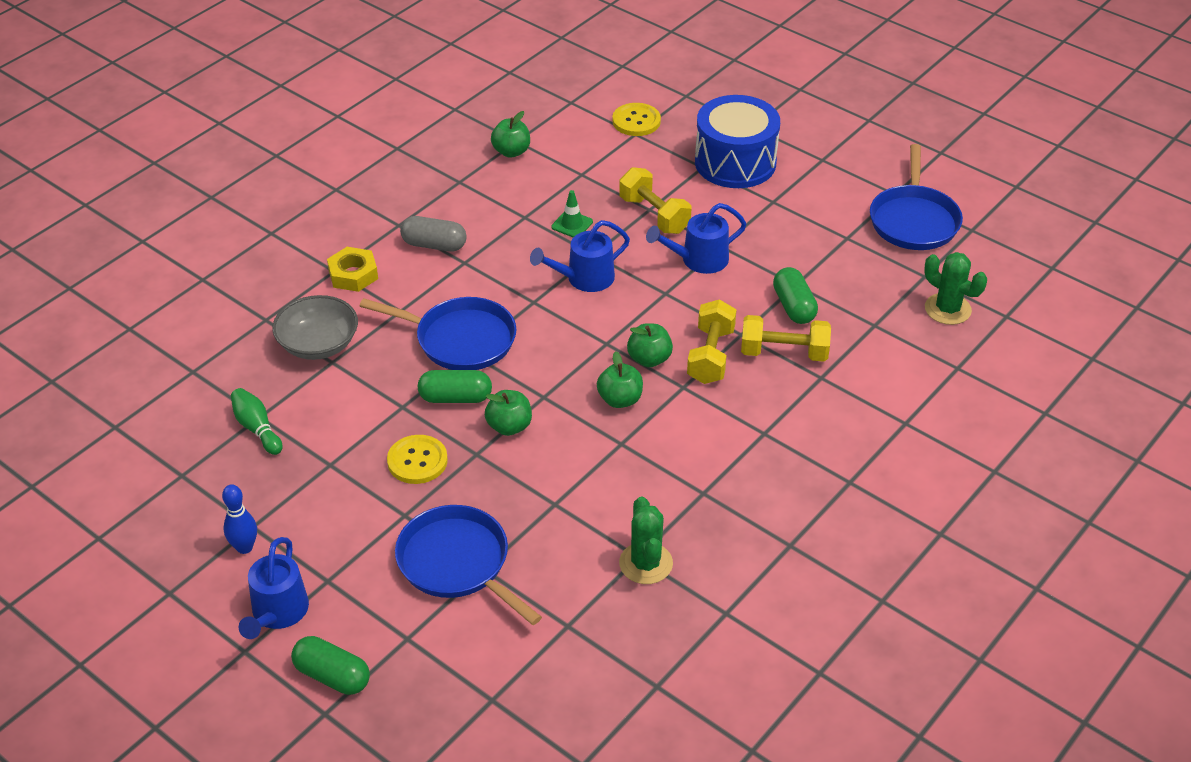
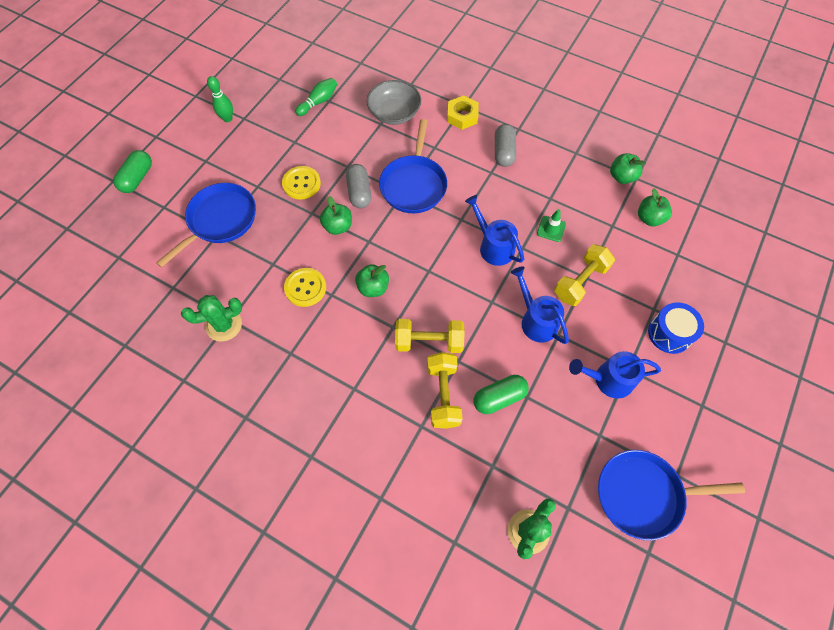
camera: 80 degrees right, 20 degrees up
blue bowling pin [222,484,257,554] -> green bowling pin [207,76,233,122]
blue watering can [239,537,309,639] -> blue watering can moved to [569,351,661,399]
green capsule [418,370,492,403] -> grey capsule [346,164,371,208]
yellow button [612,103,661,136] -> yellow button moved to [284,268,326,307]
green apple [627,323,673,367] -> green apple moved to [638,188,672,227]
blue drum [695,95,780,188] -> blue drum [648,302,704,354], size x0.61

